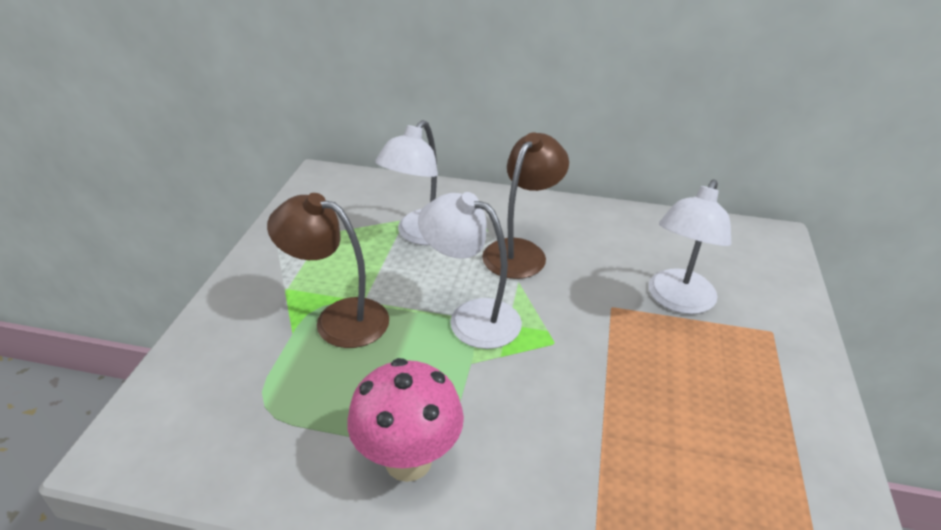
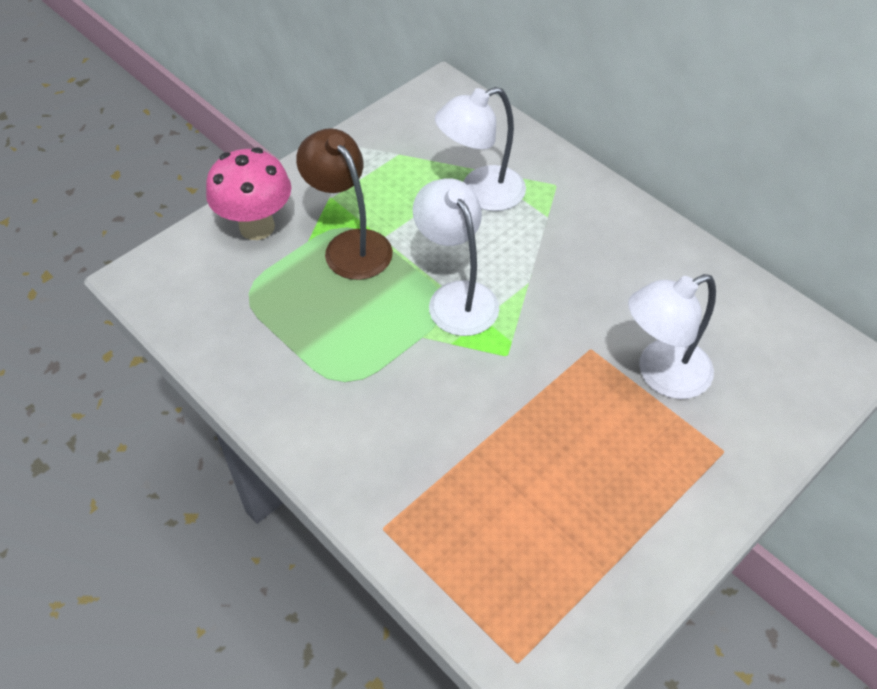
camera: 35 degrees right, 15 degrees up
pink mushroom [347,358,464,482] -> pink mushroom moved to [206,148,291,240]
brown lamp [482,132,569,279] -> none

